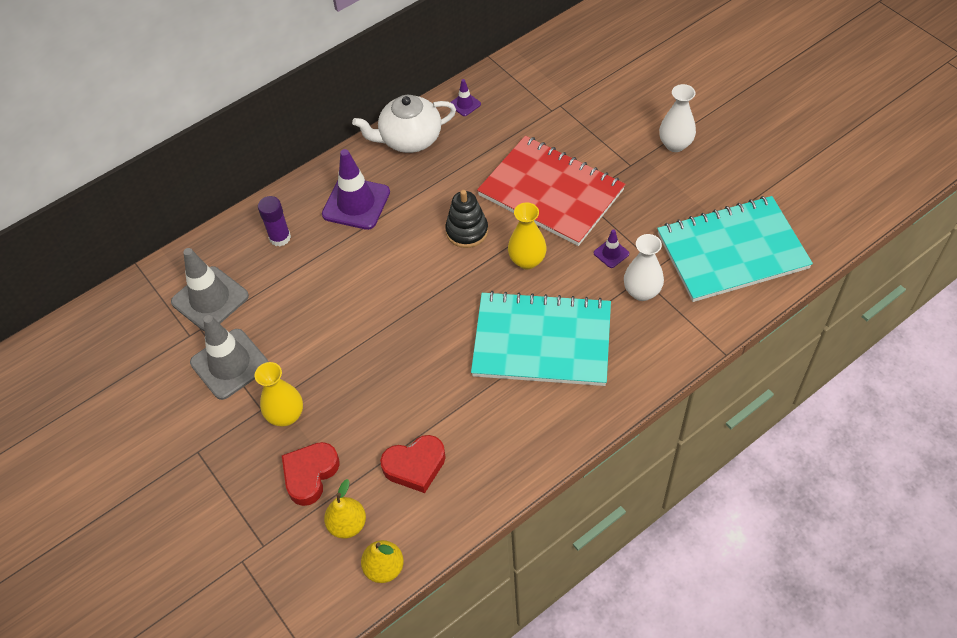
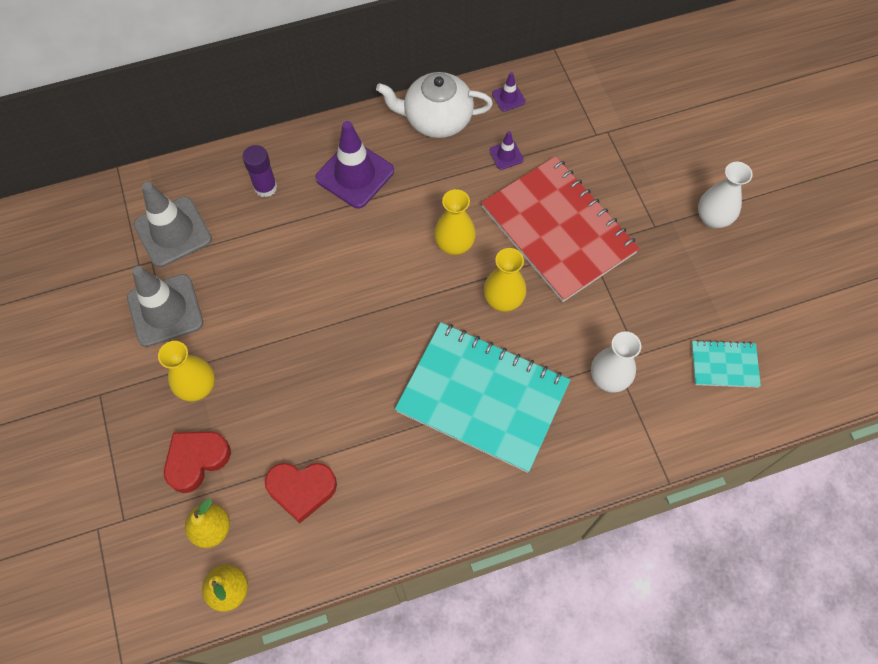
camera: 15 degrees right, 10 degrees up
black stacking toy [445,190,488,248] -> yellow vase [434,189,476,255]
purple traffic cone [594,229,629,268] -> purple traffic cone moved to [489,131,524,170]
turquoise notebook [657,196,813,302] -> turquoise notebook [692,340,761,388], size x0.45

